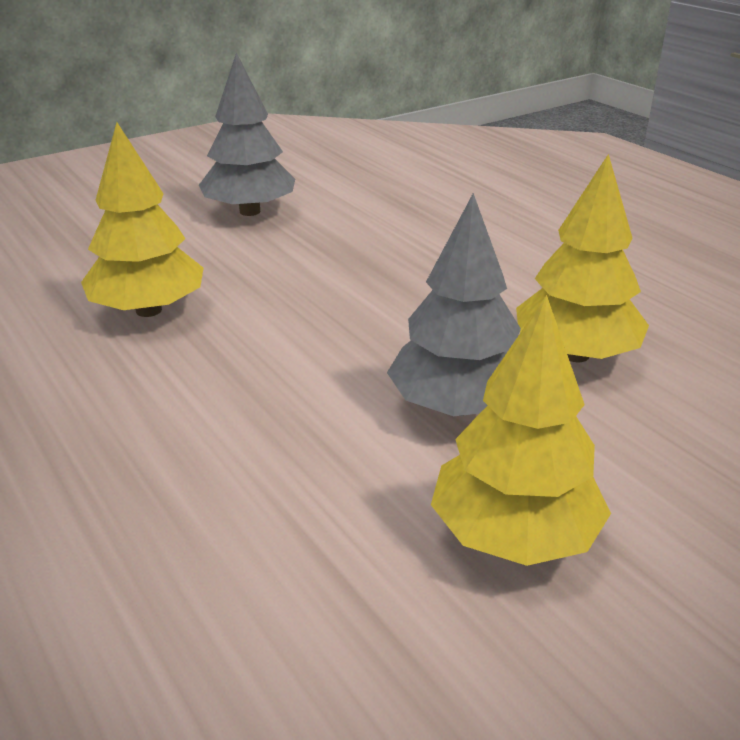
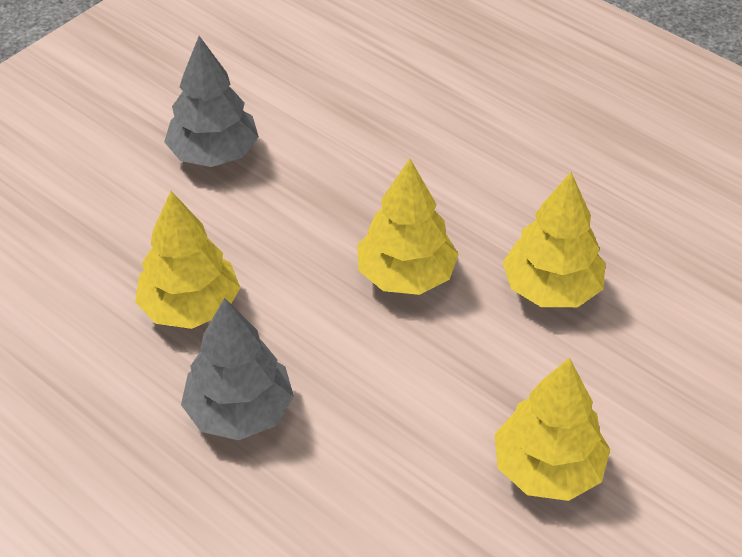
camera: 15 degrees left, 15 degrees up
grey tree [387,193,521,416] -> grey tree moved to [181,298,294,440]
none -> yellow tree [357,159,459,295]

